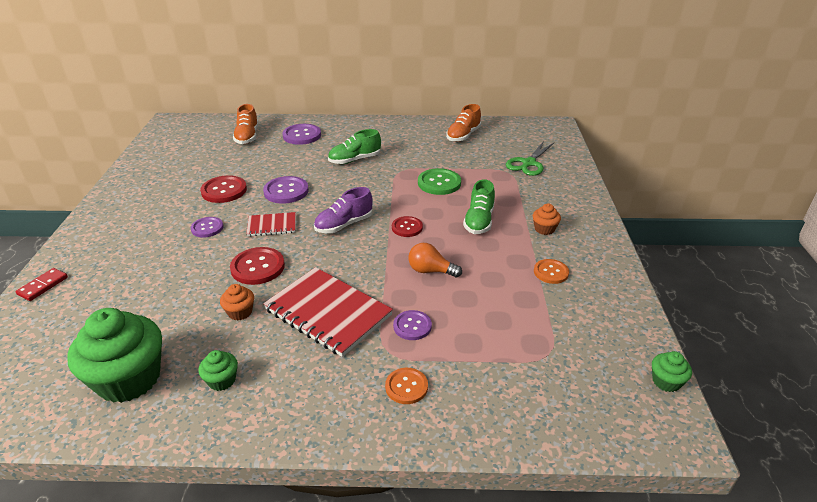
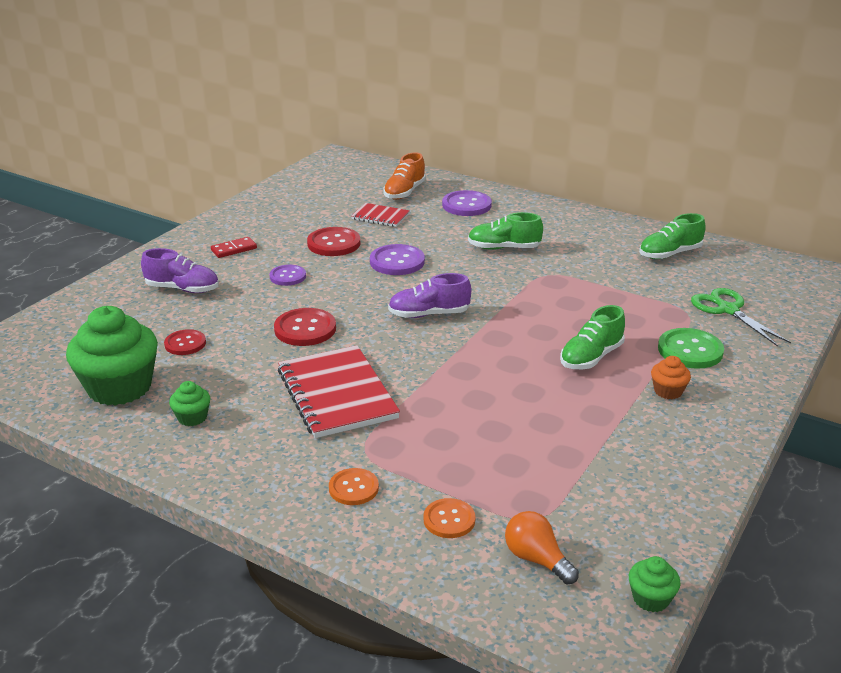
camera: 30 degrees right, 5 degrees down
red domino [15,268,68,301] -> red domino moved to [211,237,257,258]
orange cupcake [220,284,254,321] -> none
red notebook [246,212,296,236] -> red notebook moved to [351,203,410,227]
red button [392,216,423,237] -> red button moved to [164,329,206,355]
purple button [393,310,432,340] -> none
orange light bulb [408,243,462,277] -> orange light bulb moved to [505,511,579,584]
green button [418,168,461,195] -> green button moved to [658,328,724,369]
orange shoe [446,104,481,142] -> green shoe [639,213,706,259]
green scissors [506,141,555,176] -> green scissors turned 90 degrees clockwise [691,288,791,347]
orange button [534,259,569,284] -> orange button moved to [423,498,476,538]
none -> purple shoe [141,248,219,293]

